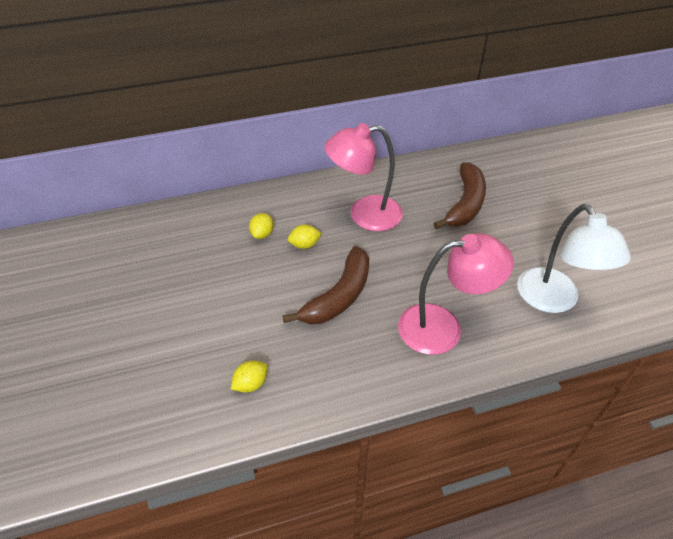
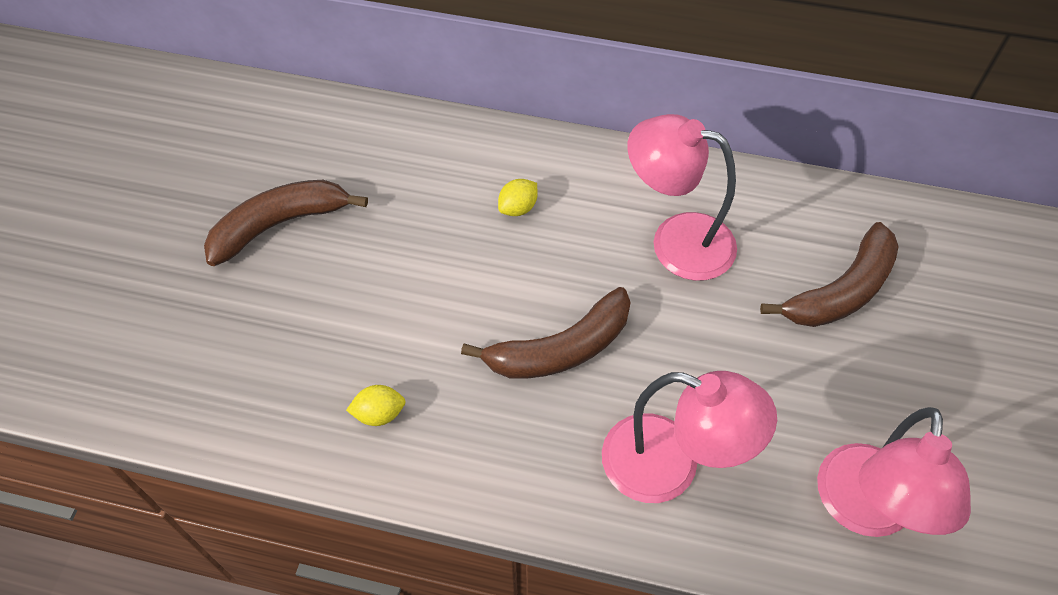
camera: 30 degrees right, 10 degrees up
yellow lemon [288,225,322,249] -> none
white lamp [517,204,631,313] -> pink lamp [817,407,971,537]
none -> brown banana [204,180,368,266]

